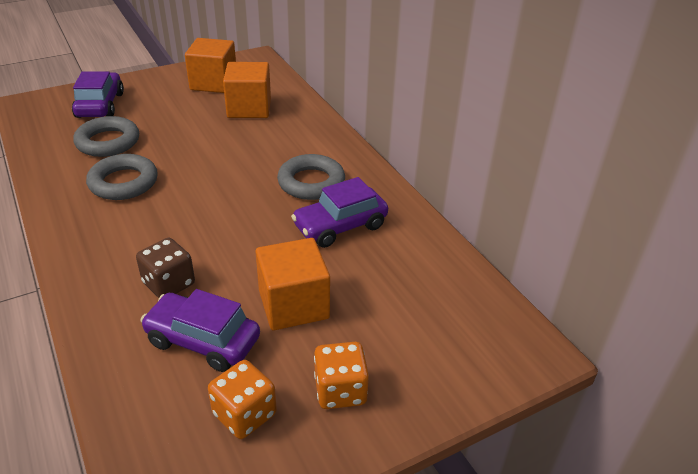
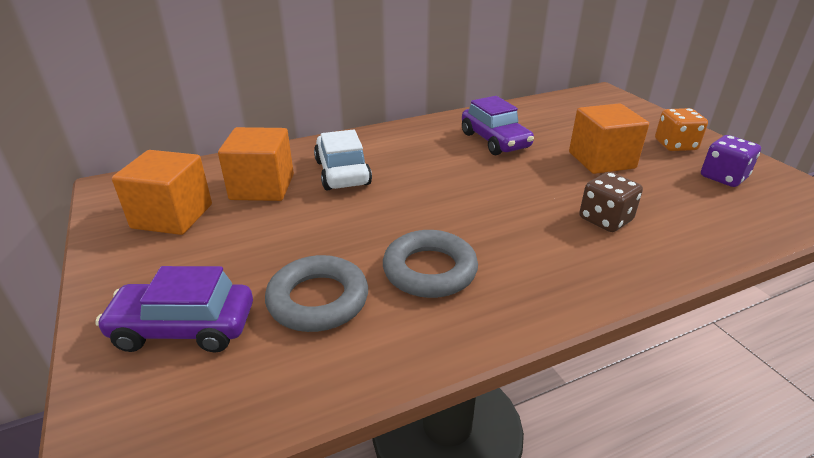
camera: 85 degrees left, 5 degrees down
purple car [140,289,260,372] -> none
orange dice [208,360,277,439] -> purple dice [701,135,761,187]
grey ring [277,154,345,200] -> none
none -> white car [314,130,372,190]

